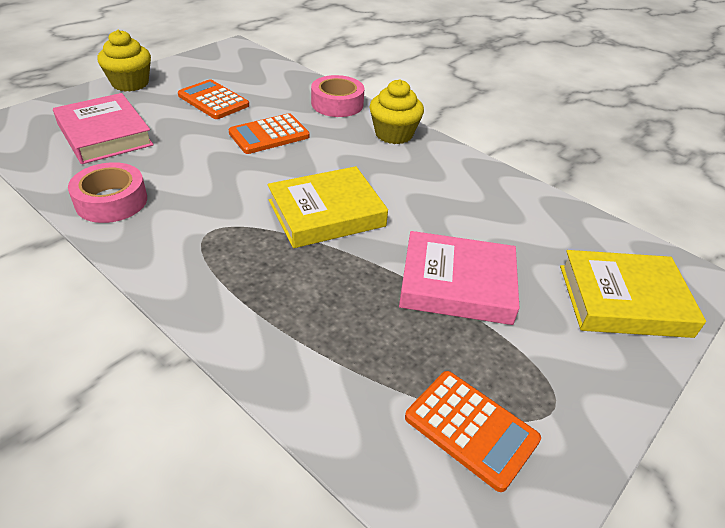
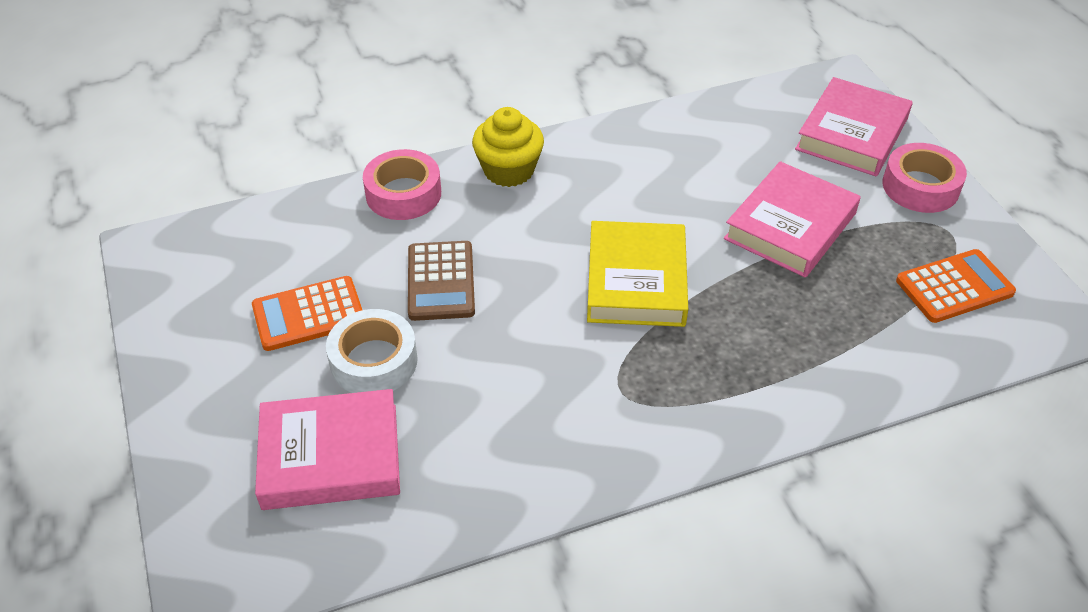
camera: 60 degrees left, 5 degrees up
pink tape [68,162,147,223] -> pink tape moved to [882,143,967,213]
yellow cupcake [97,30,151,91] -> none
orange calculator [228,113,310,154] -> brown calculator [408,241,475,321]
yellow book [560,250,706,338] -> pink book [795,77,913,176]
none -> white tape [326,309,418,393]

